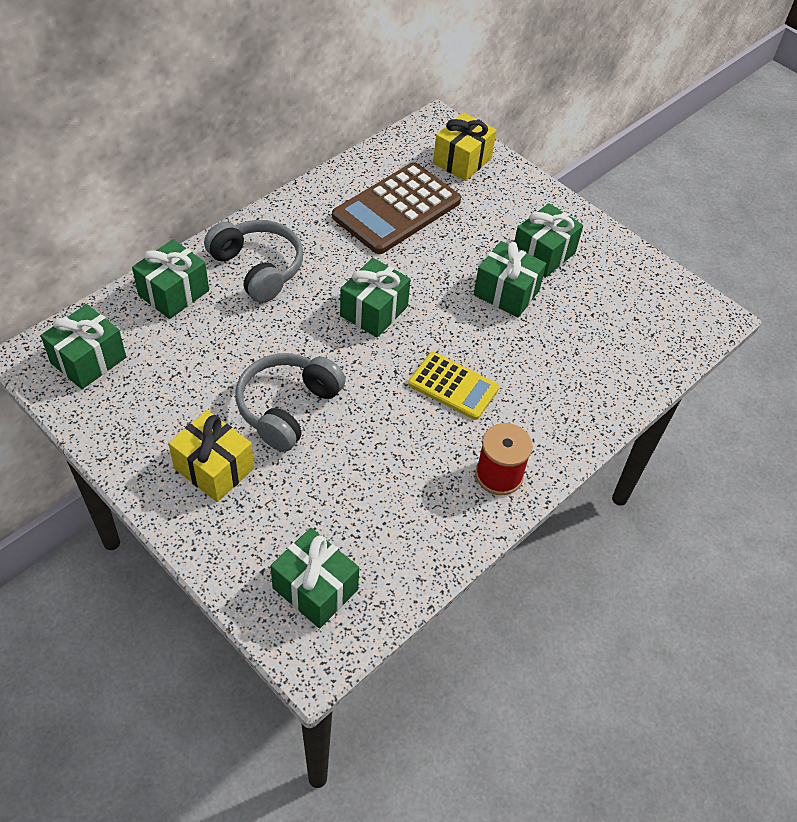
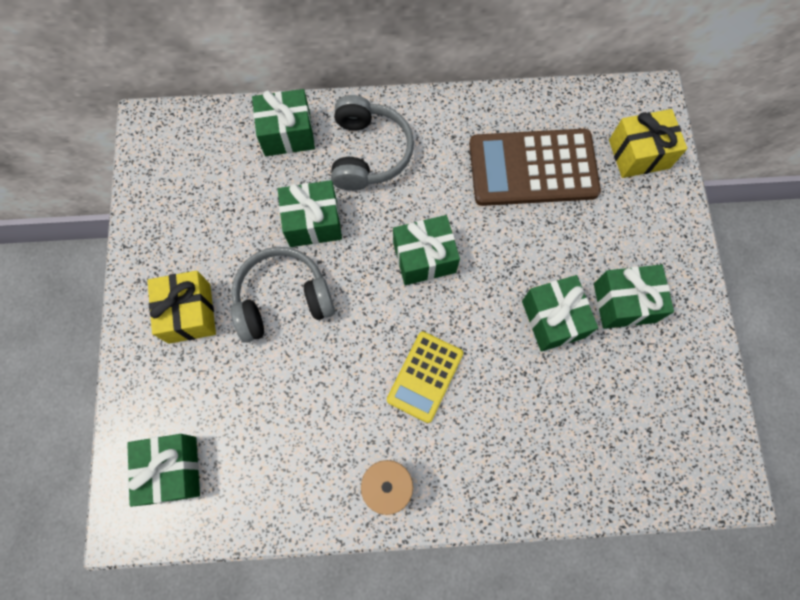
camera: 45 degrees right, 20 degrees up
green gift [40,304,126,389] -> green gift moved to [278,180,342,247]
yellow calculator [408,352,499,420] -> yellow calculator turned 45 degrees clockwise [387,332,464,423]

